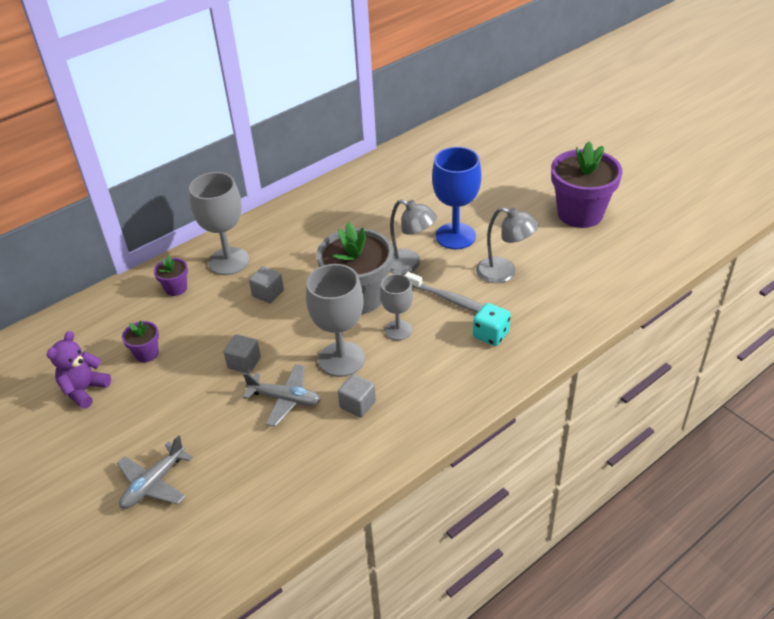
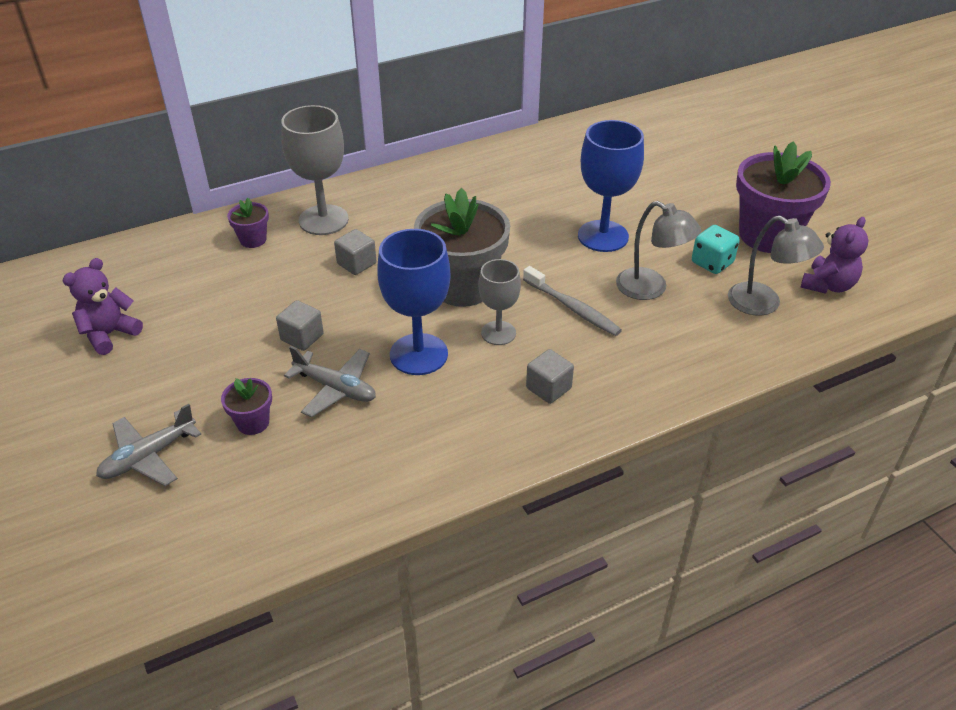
camera: 10 degrees right, 0 degrees up
purple flower pot [122,321,159,362] -> purple flower pot moved to [221,378,272,435]
grey goblet [306,264,365,377] -> blue goblet [377,229,451,375]
grey cube [338,374,376,418] -> grey cube moved to [526,349,574,404]
grey lamp [389,199,437,275] -> grey lamp moved to [728,216,824,316]
turquoise dice [473,303,511,346] -> turquoise dice moved to [692,225,740,274]
none -> purple teddy bear [801,217,868,294]

